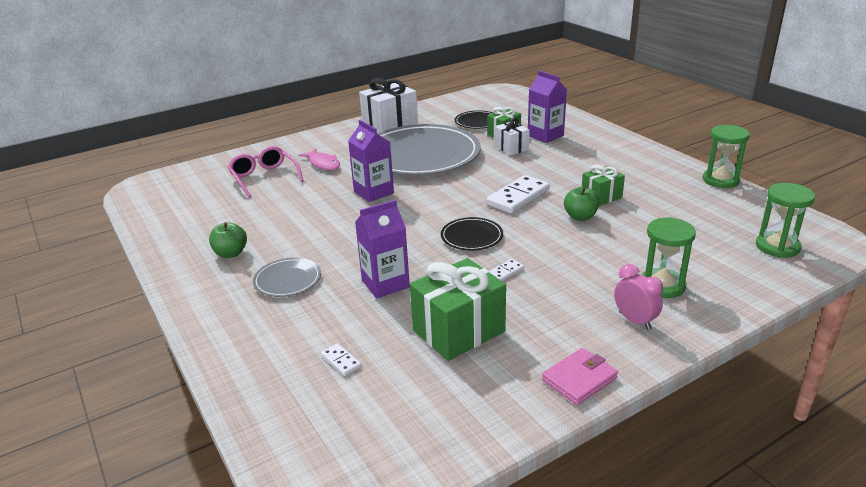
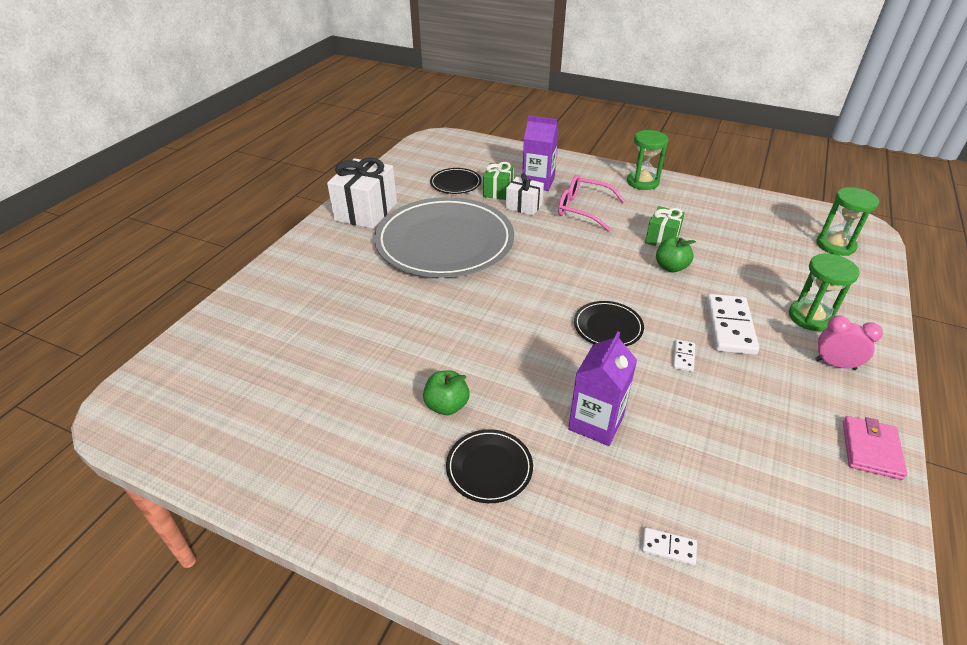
camera: 35 degrees left, 10 degrees up
green apple [209,222,247,258] -> green apple moved to [423,370,470,415]
pink glasses [228,146,304,198] -> pink glasses moved to [558,175,625,231]
grey plate [253,258,321,297] -> black plate [446,429,533,503]
pink fish [299,149,340,170] -> none
purple carton [348,120,394,202] -> none
green gift [410,258,506,361] -> none
white domino [486,175,550,214] -> white domino moved to [707,294,759,355]
green hourglass [703,125,750,188] -> green hourglass moved to [627,130,669,190]

